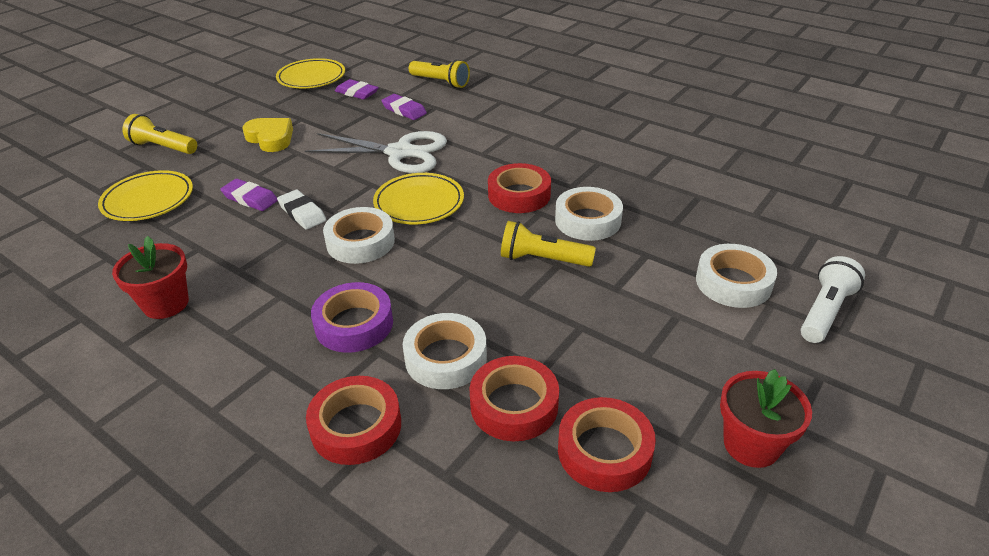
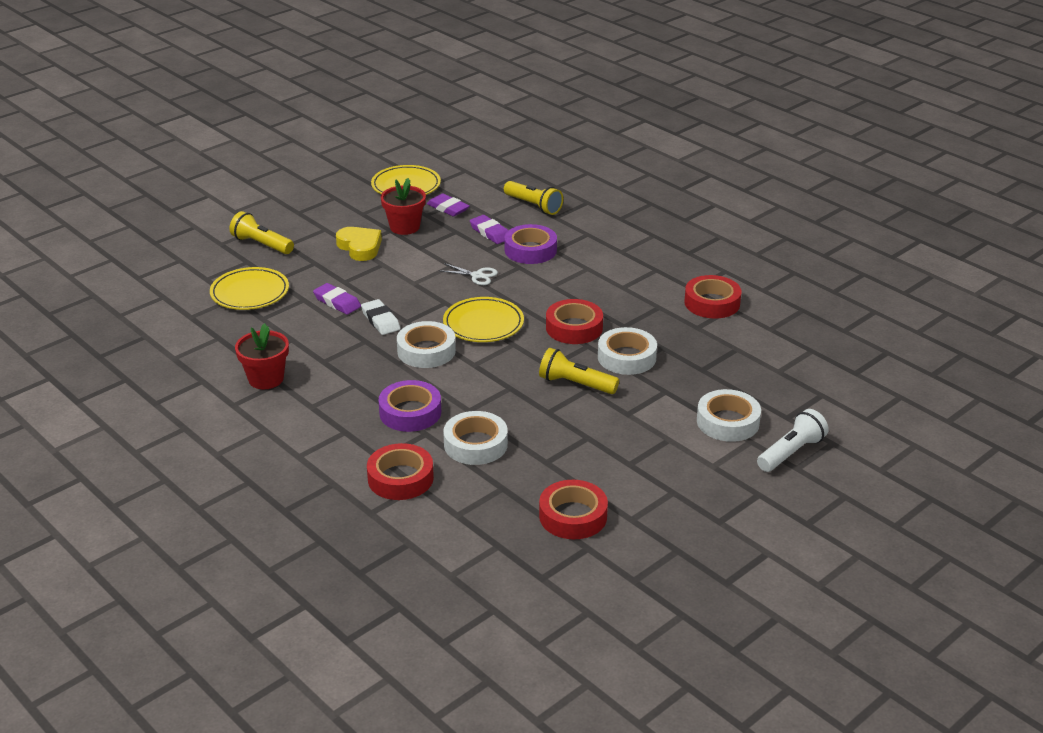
camera: 10 degrees right, 5 degrees down
white scissors [305,131,447,173] -> white scissors [438,263,498,285], size x0.45
red tape [469,356,559,441] -> red tape moved to [684,275,741,319]
red flower pot [720,369,812,468] -> red flower pot moved to [381,178,426,235]
none -> purple tape [504,224,557,264]

